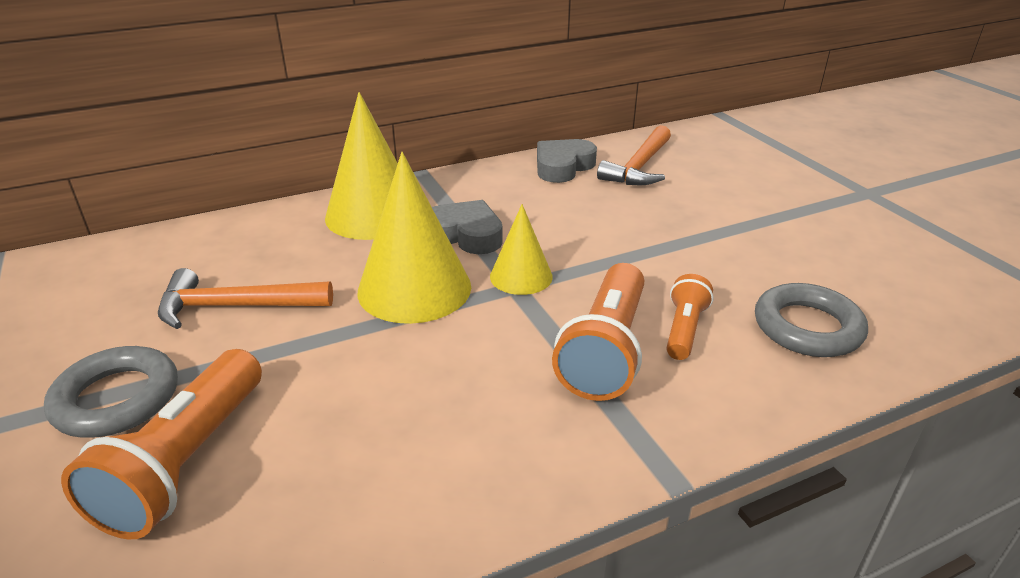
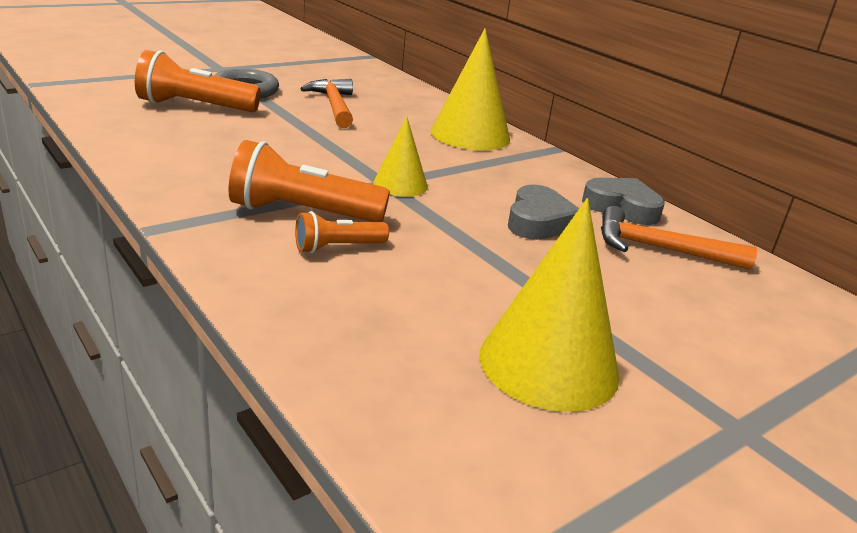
camera: 75 degrees right, 5 degrees down
yellow cone [357,152,471,324] -> yellow cone moved to [479,198,620,412]
grey heart [432,200,503,254] -> grey heart moved to [508,185,579,240]
orange flashlight [666,274,714,360] -> orange flashlight turned 150 degrees clockwise [295,211,389,253]
grey ring [755,283,868,357] -> none

